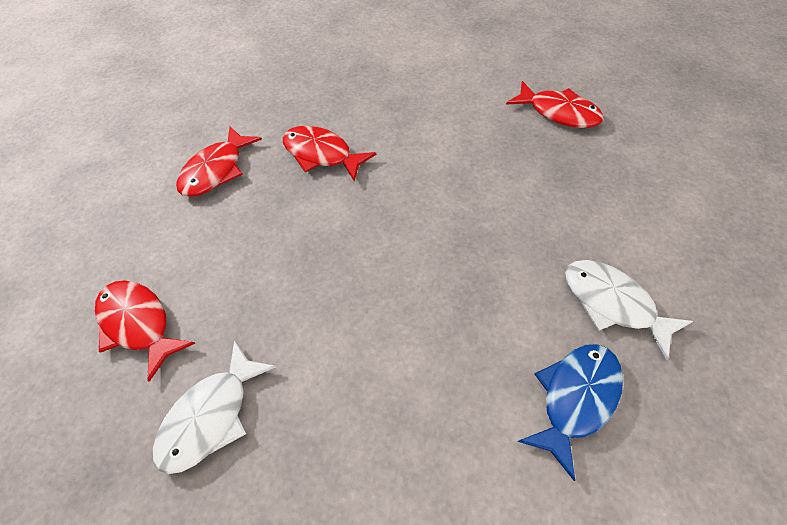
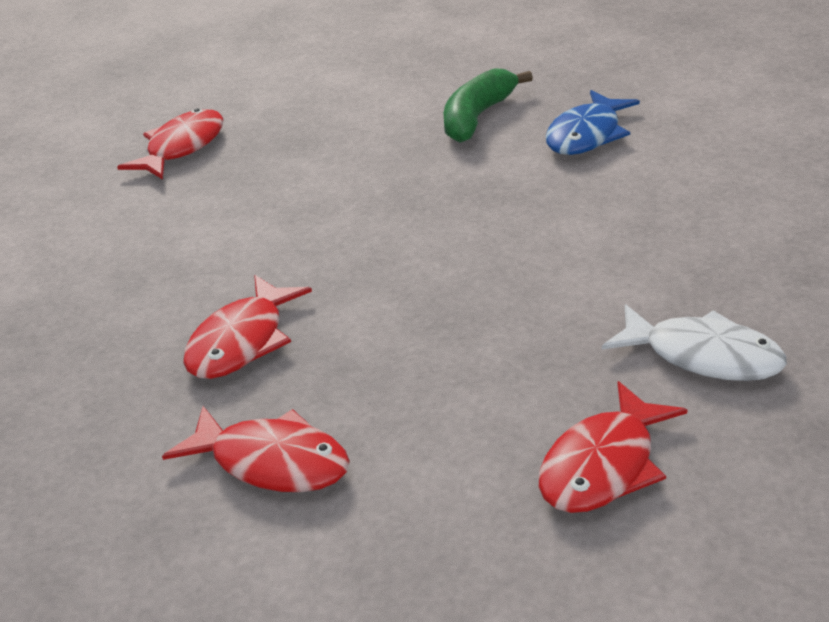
camera: 95 degrees left, 20 degrees down
blue fish [518,344,623,481] -> blue fish turned 90 degrees counterclockwise [546,90,640,155]
white fish [565,260,693,360] -> green banana [444,68,533,143]

